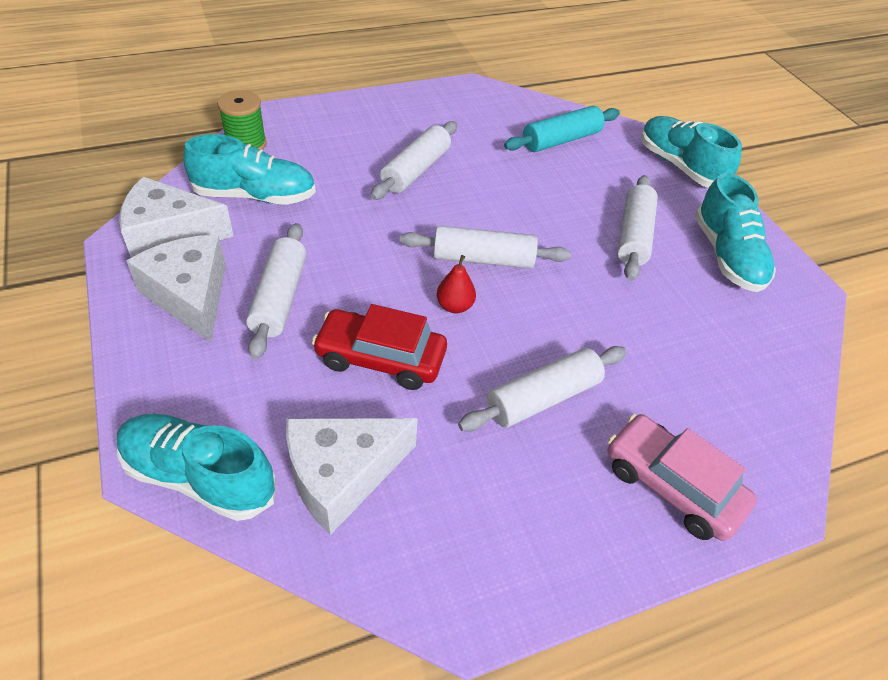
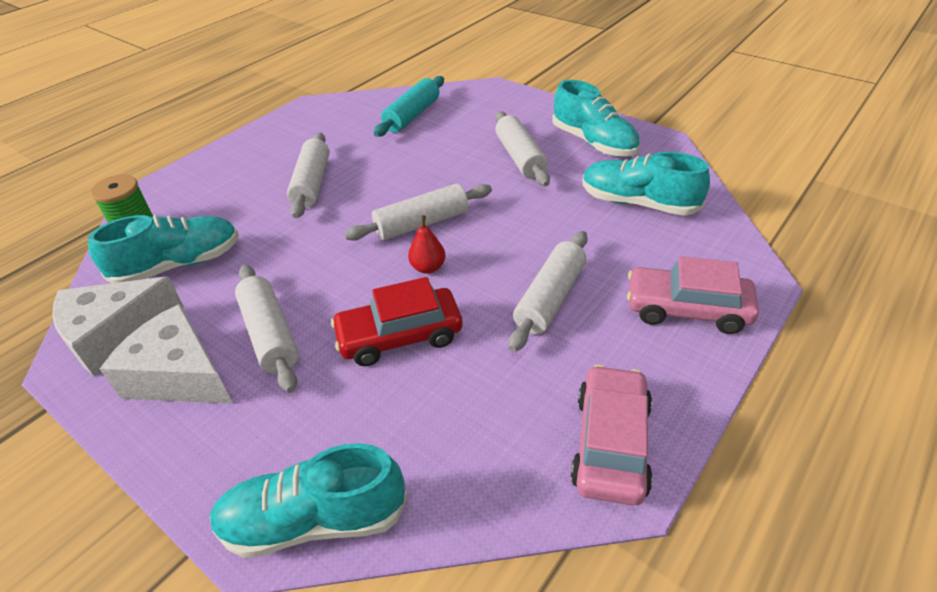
camera: 25 degrees left, 5 degrees down
white cheese [286,418,418,535] -> none
turquoise shoe [641,116,742,188] -> turquoise shoe moved to [582,152,710,216]
none -> pink car [571,365,653,505]

